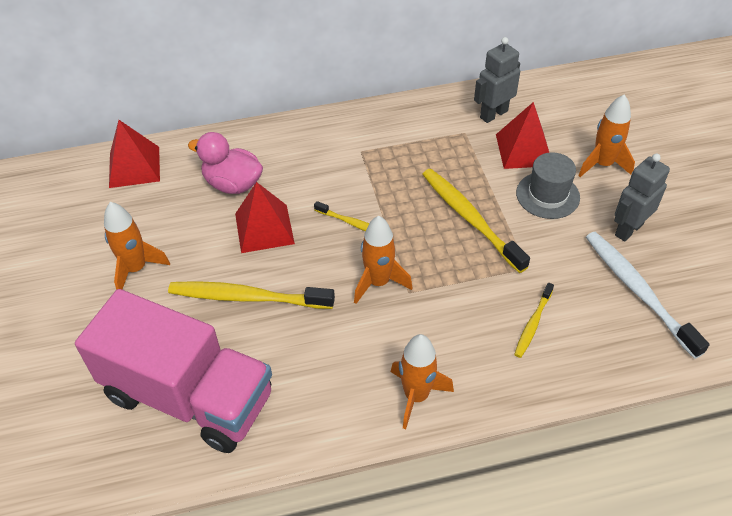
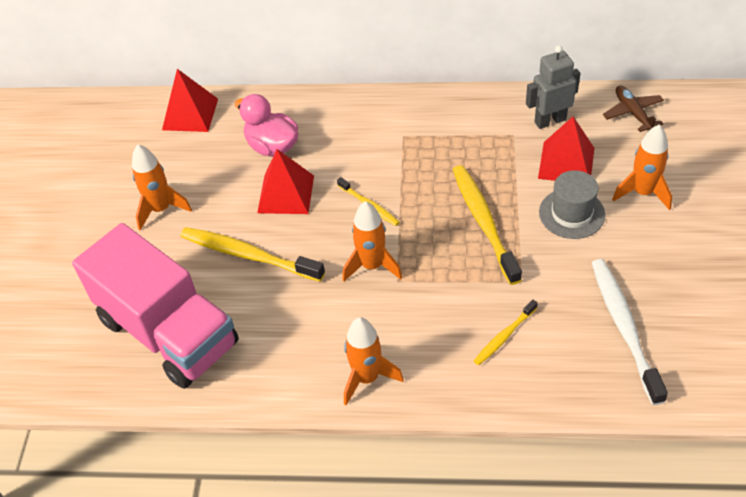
camera: 20 degrees right, 0 degrees up
grey robot [614,154,670,242] -> none
none -> brown plane [603,86,664,132]

